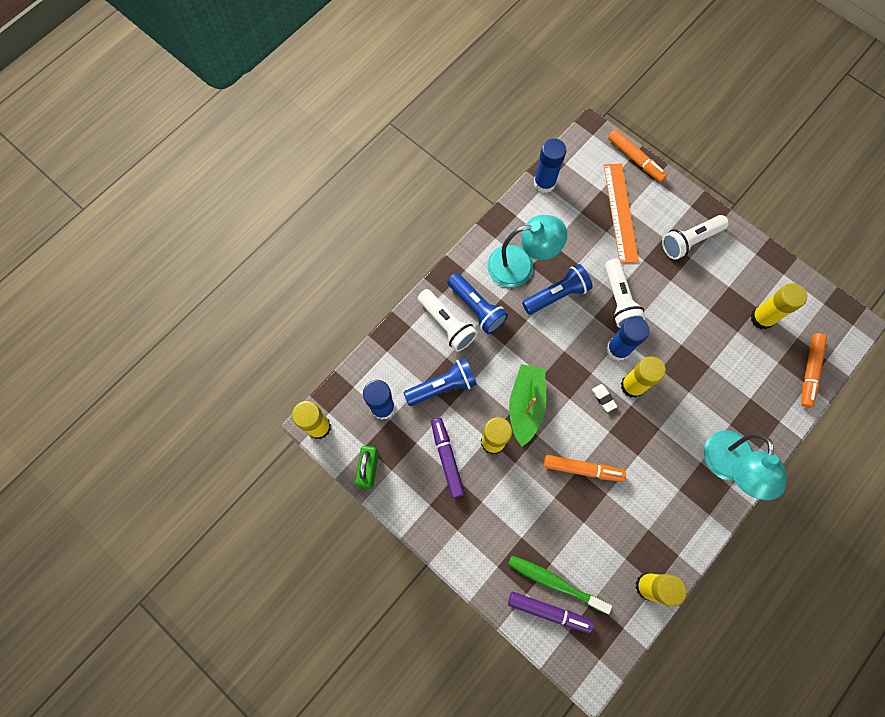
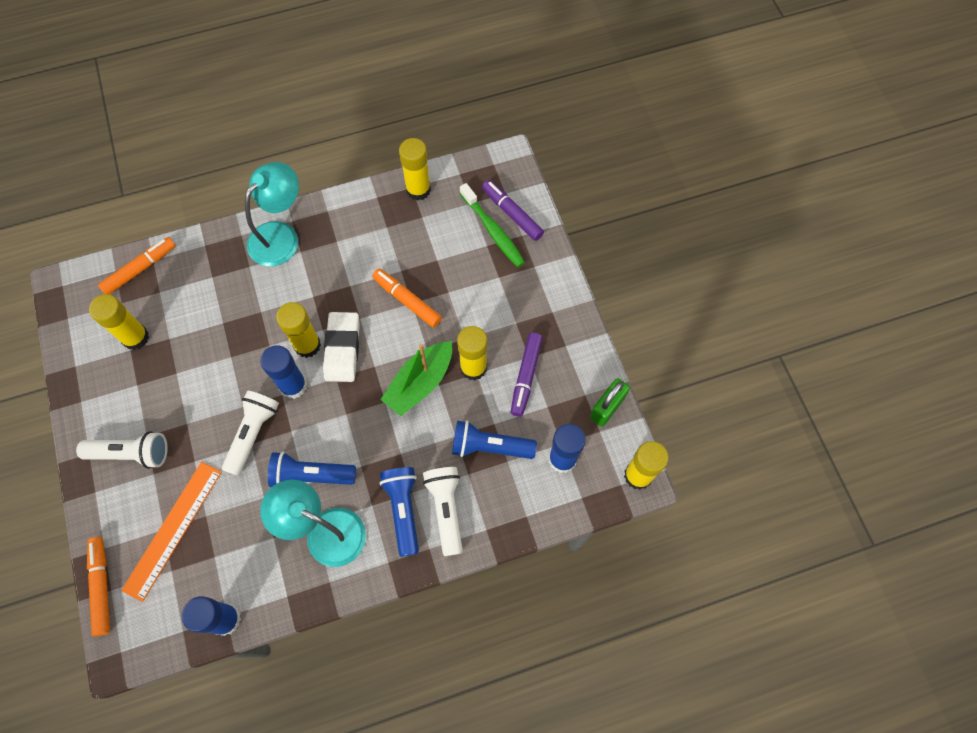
camera: 150 degrees left, 5 degrees down
white eraser [592,384,617,412] -> white eraser [323,312,360,382], size x2.24

